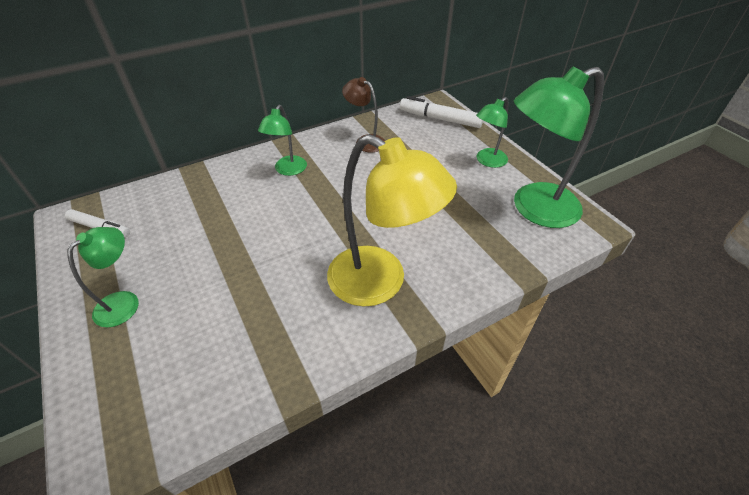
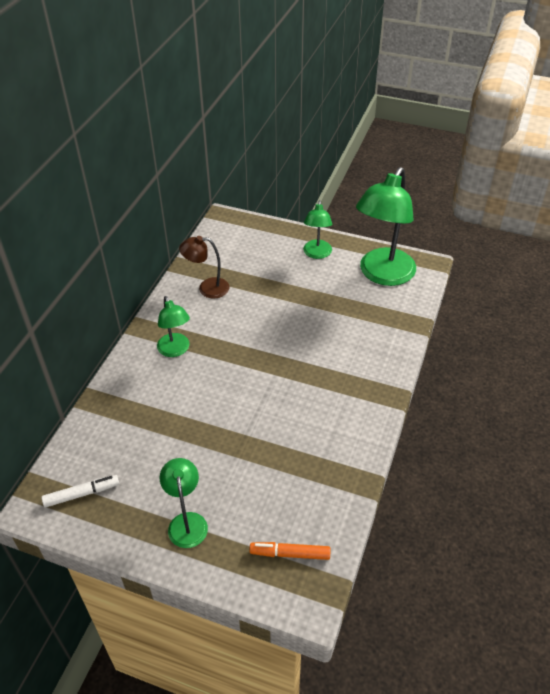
camera: 40 degrees left, 0 degrees up
yellow lamp [327,134,457,306] -> none
white marker [400,96,483,128] -> none
none -> orange marker [249,542,330,560]

